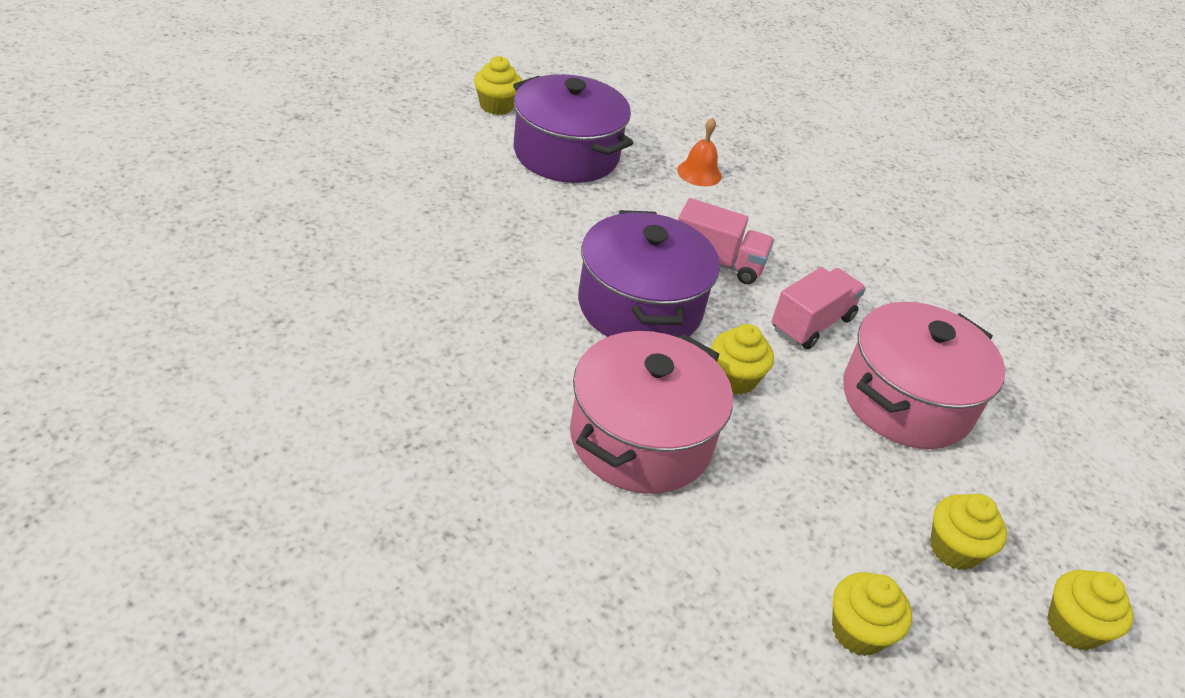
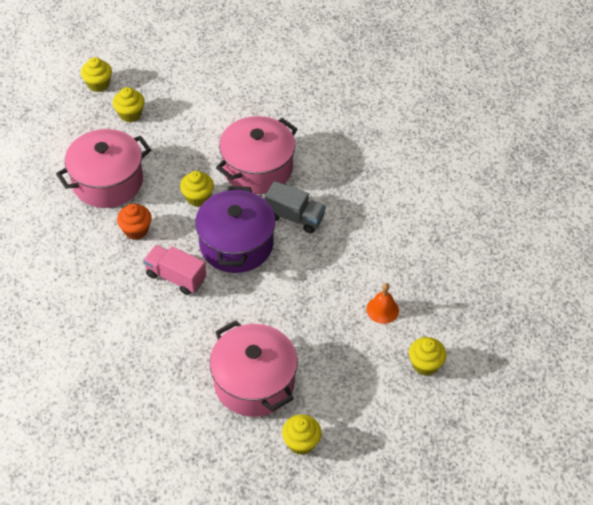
camera: 165 degrees left, 10 degrees up
purple pot [513,74,633,183] -> pink pot [210,321,298,417]
orange bell [677,118,722,186] -> orange bell moved to [366,283,399,324]
pink truck [771,267,866,349] -> orange cupcake [117,203,152,240]
yellow cupcake [832,572,912,656] -> yellow cupcake moved to [409,337,446,376]
none -> grey truck [265,181,326,233]

